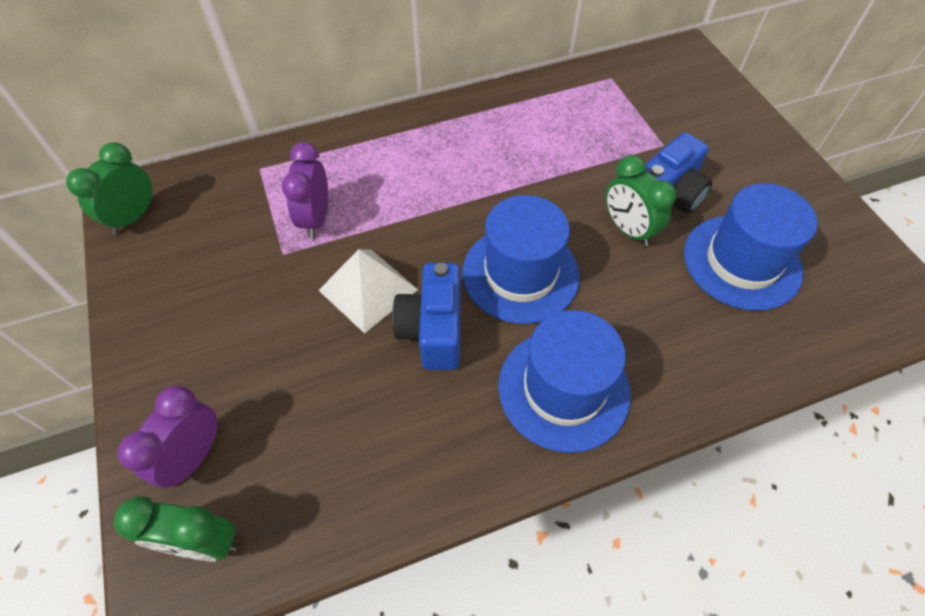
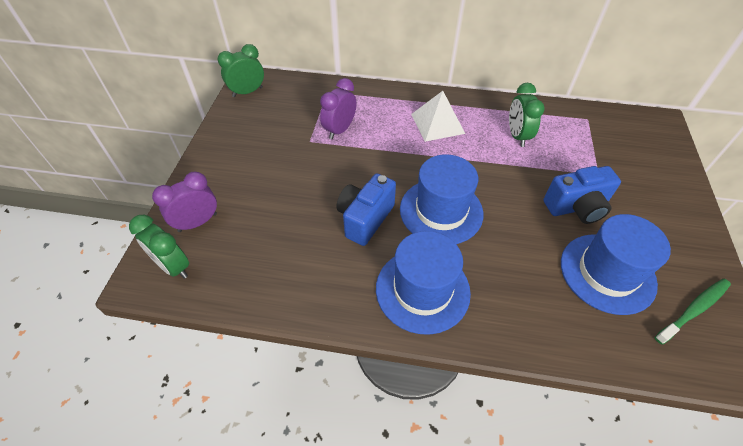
camera: 30 degrees right, 5 degrees down
white pyramid [318,249,418,334] -> white pyramid moved to [411,91,465,142]
green clock [606,155,676,246] -> green clock moved to [509,83,545,147]
none -> green toothbrush [655,279,731,345]

